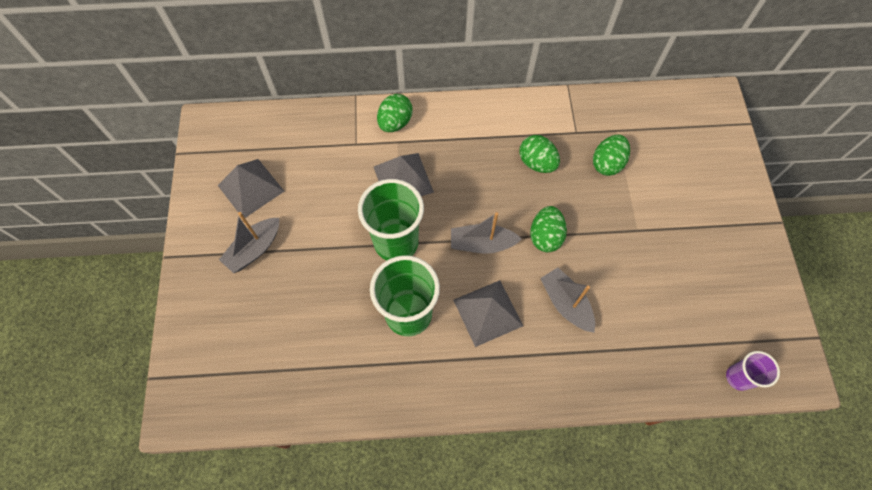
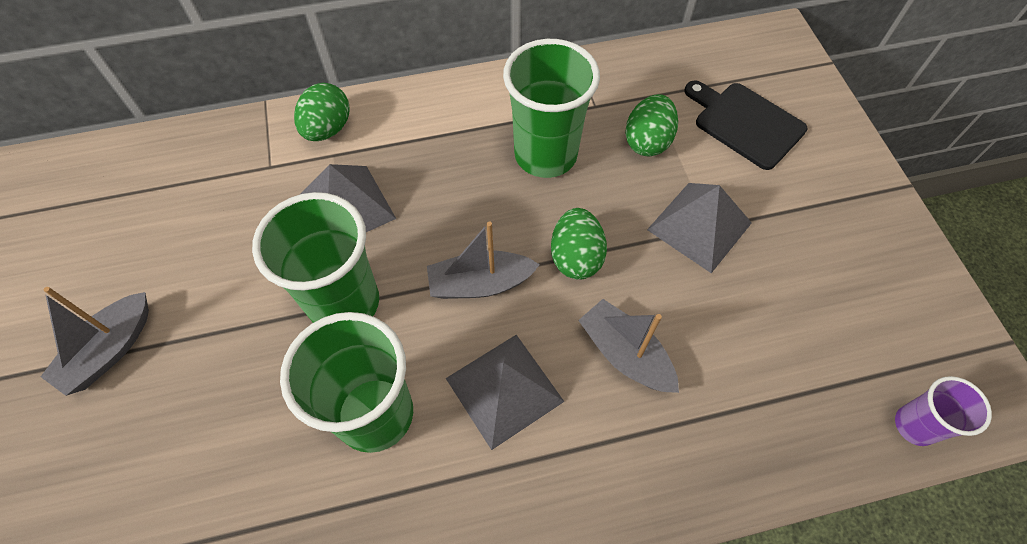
camera: 10 degrees left, 5 degrees down
grey pyramid [218,159,284,218] -> grey pyramid moved to [647,183,752,273]
green egg [519,135,560,173] -> green cup [503,39,600,178]
none -> black cutting board [685,80,807,170]

